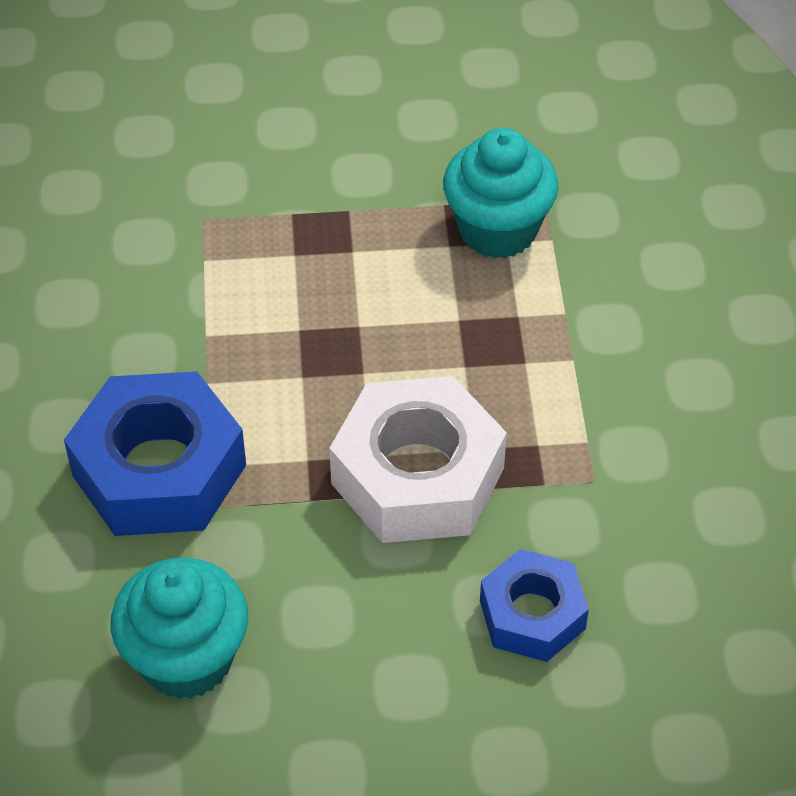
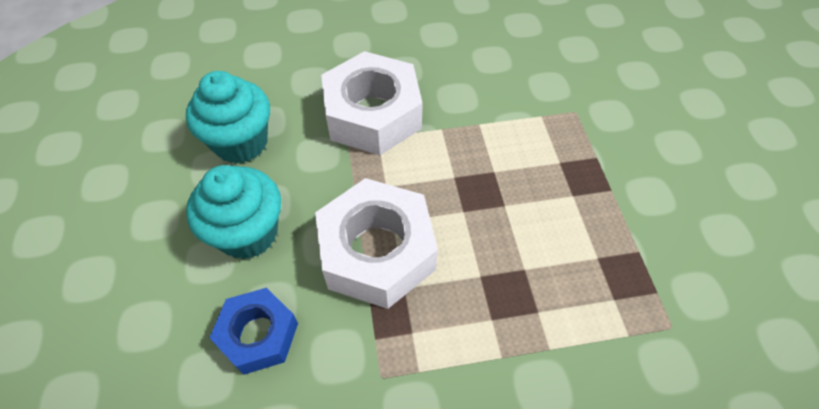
camera: 85 degrees right, 5 degrees up
blue nut [64,371,246,536] -> white nut [321,51,423,155]
turquoise cupcake [443,128,559,259] -> turquoise cupcake moved to [186,165,281,259]

